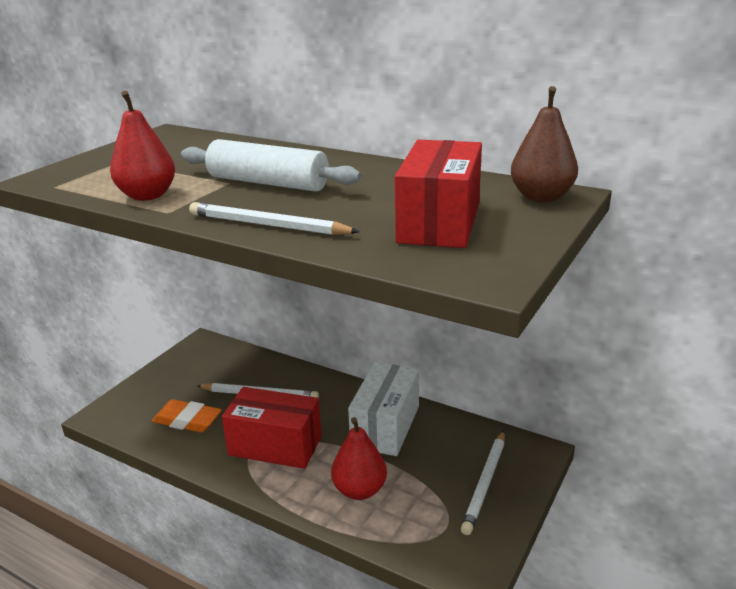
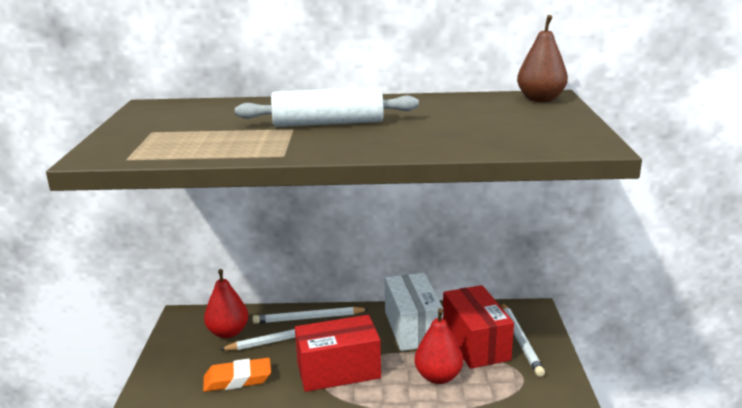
camera: 30 degrees left, 5 degrees down
red pear [110,91,175,201] -> red pear moved to [204,269,249,338]
white pencil [189,202,360,235] -> white pencil moved to [252,307,369,324]
red box [395,140,482,248] -> red box moved to [443,285,514,369]

